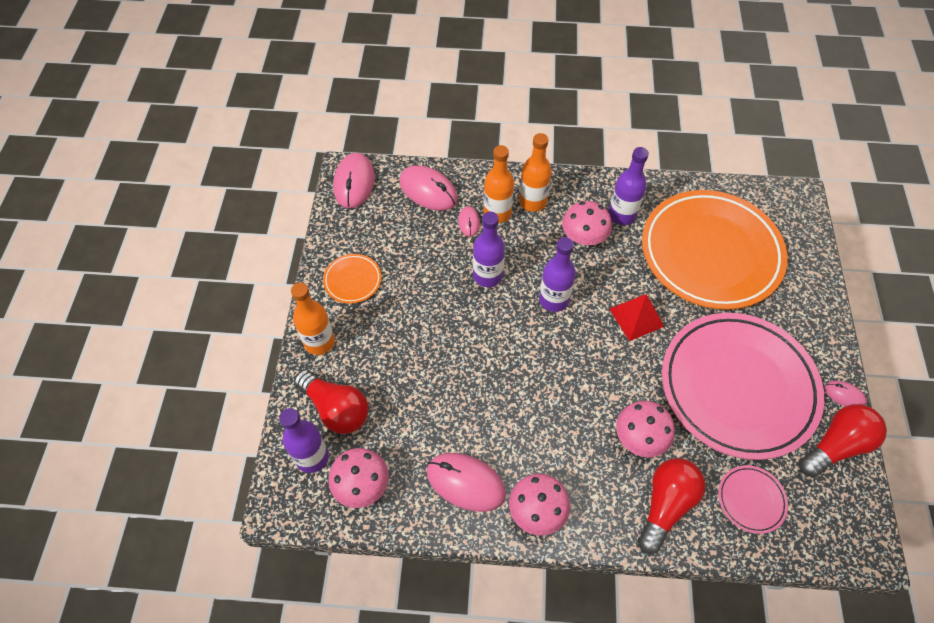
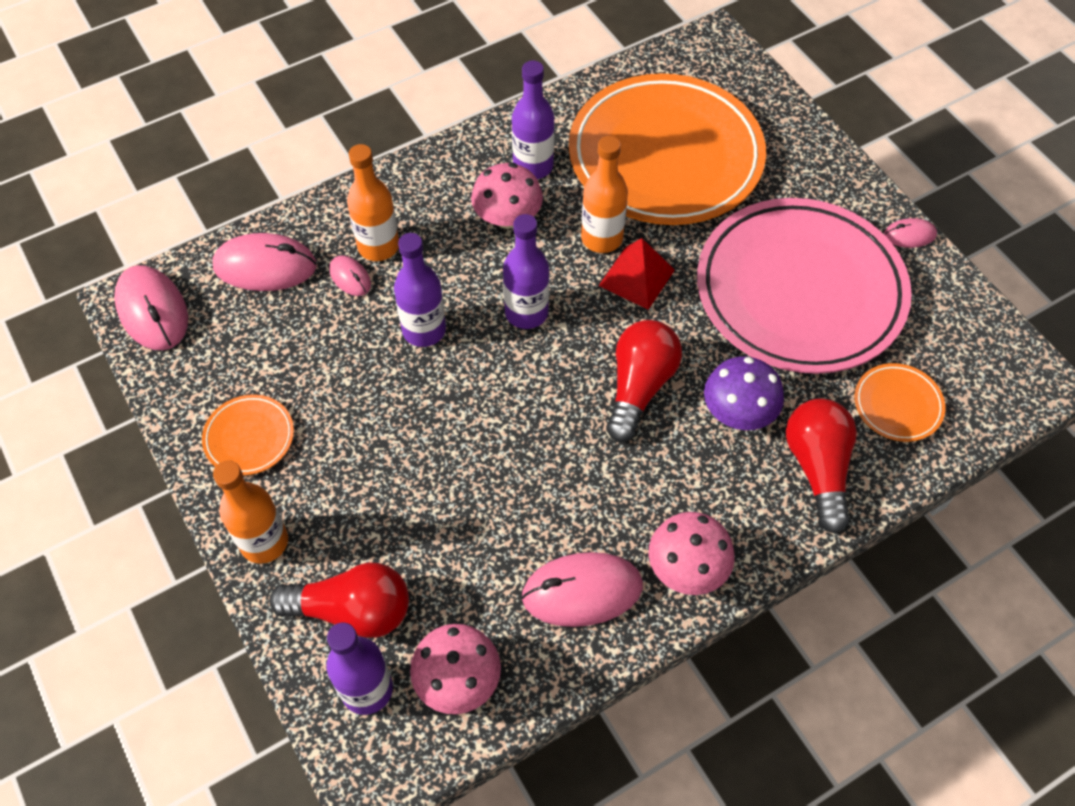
camera: 35 degrees left, 0 degrees up
orange bottle [519,133,552,212] -> orange bottle moved to [581,136,628,253]
pink mushroom [616,401,675,458] -> purple mushroom [704,356,784,430]
pink plate [718,465,788,534] -> orange plate [854,363,946,442]
red light bulb [799,404,887,477] -> red light bulb moved to [606,320,682,442]

